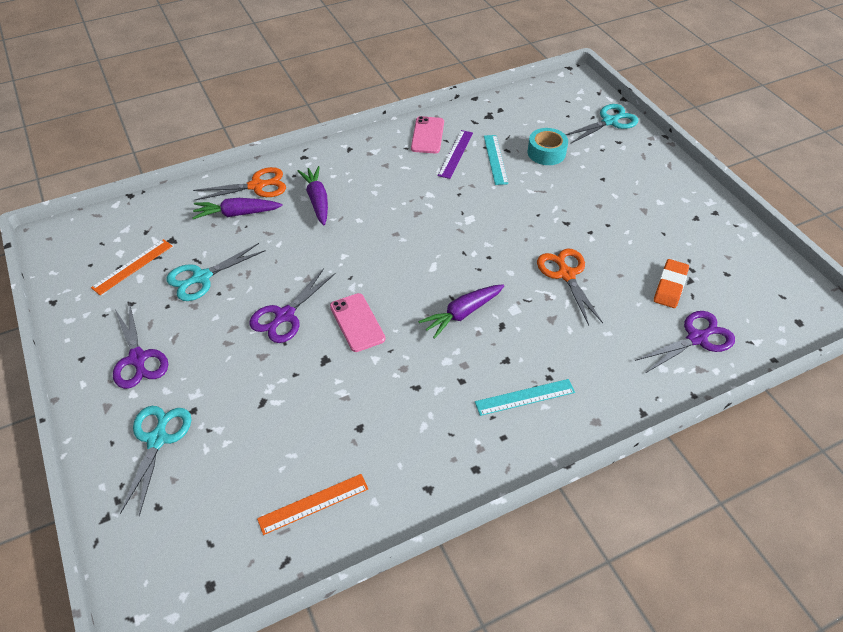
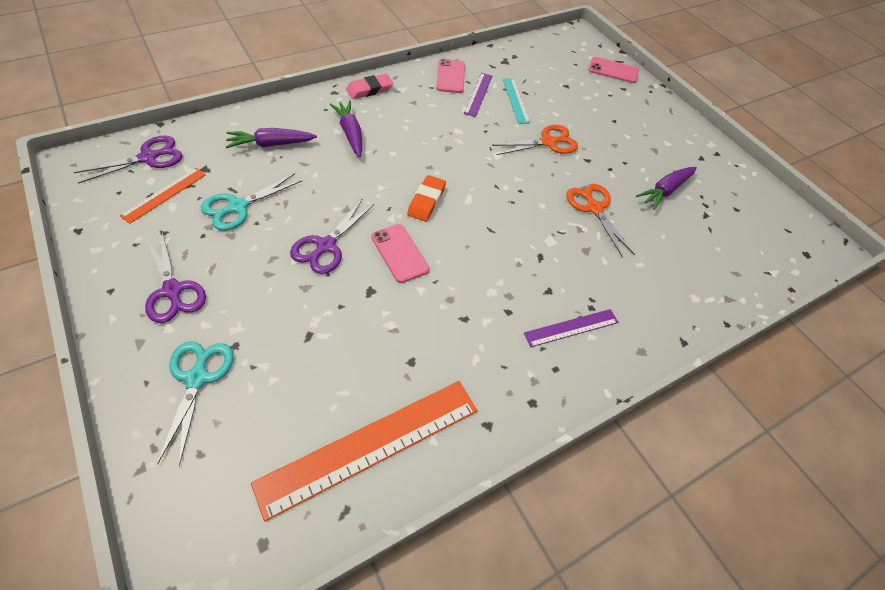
camera: 10 degrees left, 5 degrees up
orange scissors [193,167,286,200] -> orange scissors moved to [492,125,578,155]
orange ruler [257,474,368,535] -> orange ruler [251,381,477,522], size x1.95
purple carrot [418,284,505,339] -> purple carrot moved to [636,167,697,210]
turquoise ruler [475,379,575,416] -> purple ruler [524,309,618,347]
turquoise tape [528,128,568,165] -> none
turquoise scissors [565,104,638,143] -> pink phone [588,57,639,83]
purple scissors [635,311,735,373] -> purple scissors moved to [73,136,182,184]
orange eraser [654,259,689,308] -> orange eraser moved to [407,175,446,222]
none -> pink eraser [346,74,394,99]

